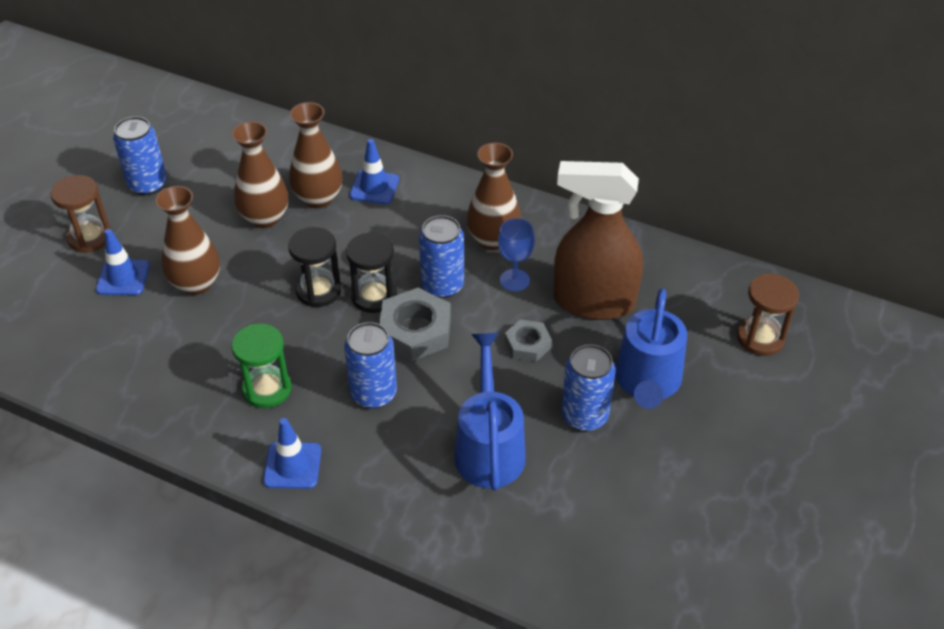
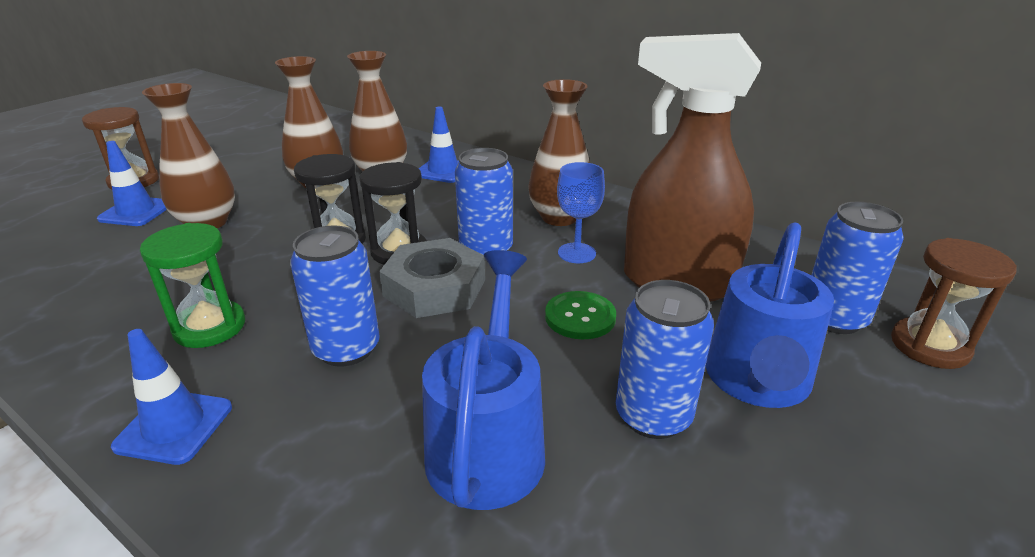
camera: 10 degrees right, 15 degrees down
blue can [113,116,167,195] -> blue can moved to [811,202,904,334]
grey nut [505,319,552,362] -> green button [545,291,616,339]

